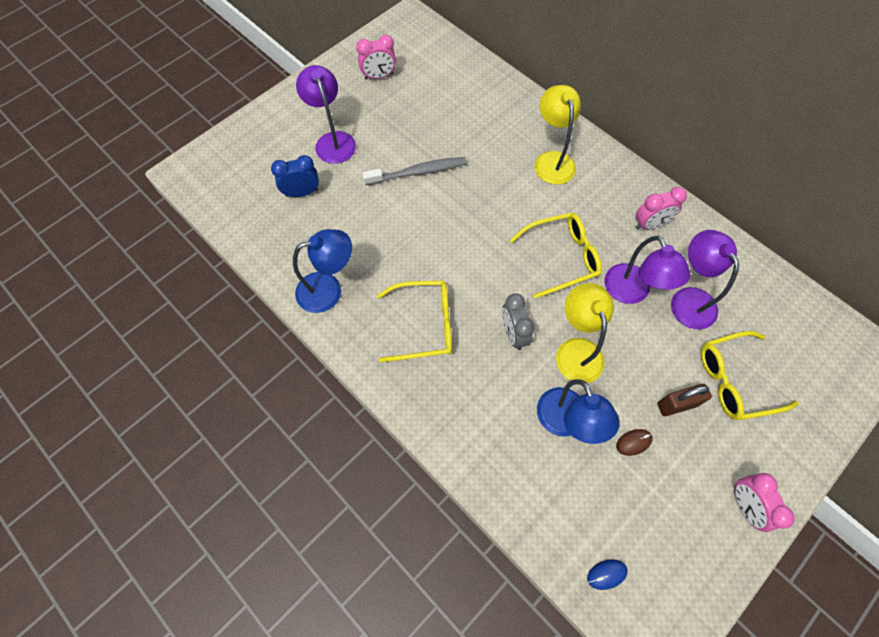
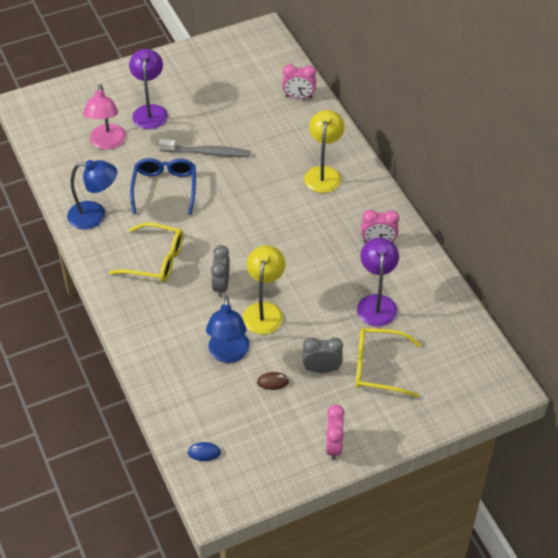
camera: 20 degrees right, 15 degrees down
blue clock [271,155,319,197] -> pink lamp [83,84,126,150]
pink clock [356,35,396,80] -> pink clock moved to [282,64,316,99]
yellow glasses [509,213,602,299] -> none
purple lamp [604,236,690,304] -> none
brown padlock [657,384,712,416] -> grey clock [302,337,343,373]
none -> blue glasses [130,158,196,215]

